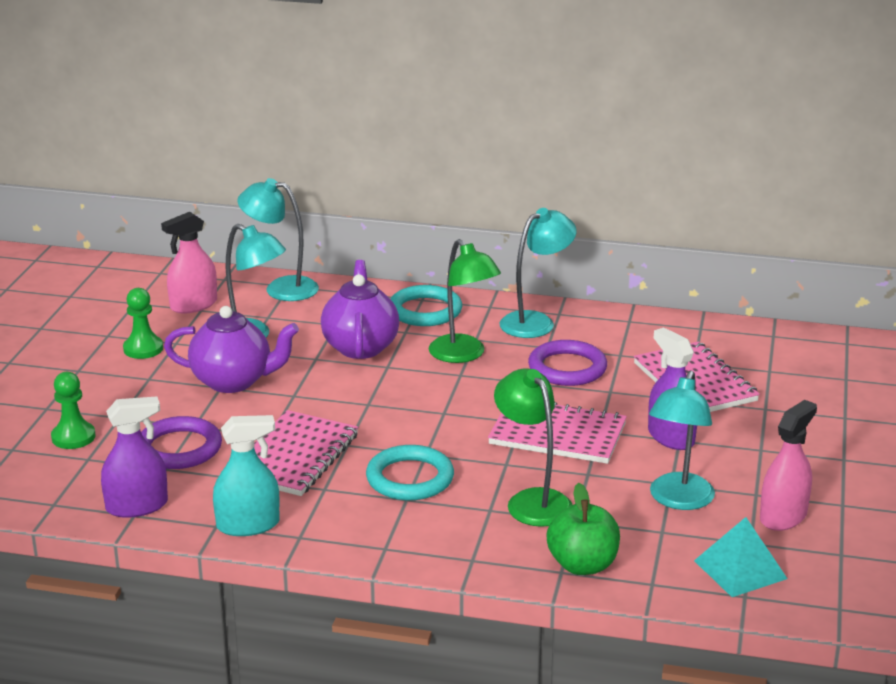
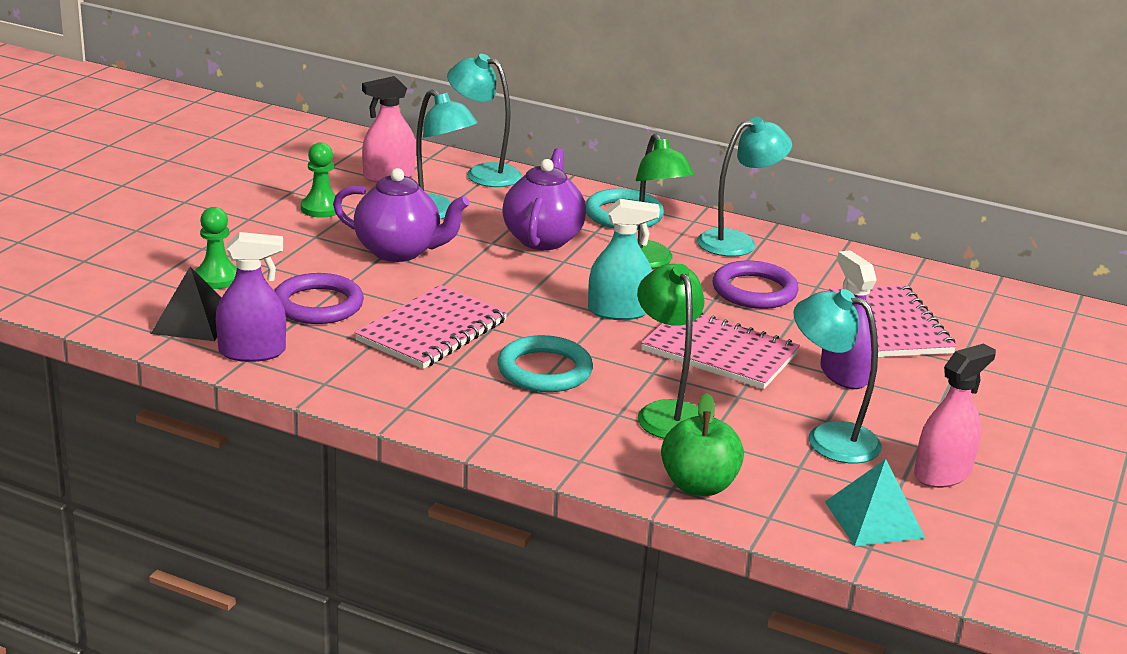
camera: 10 degrees right, 0 degrees up
turquoise spray bottle [213,415,279,536] -> turquoise spray bottle moved to [588,199,660,320]
turquoise lamp [649,370,715,510] -> turquoise lamp turned 90 degrees clockwise [794,289,882,464]
none -> black pyramid [151,267,222,341]

